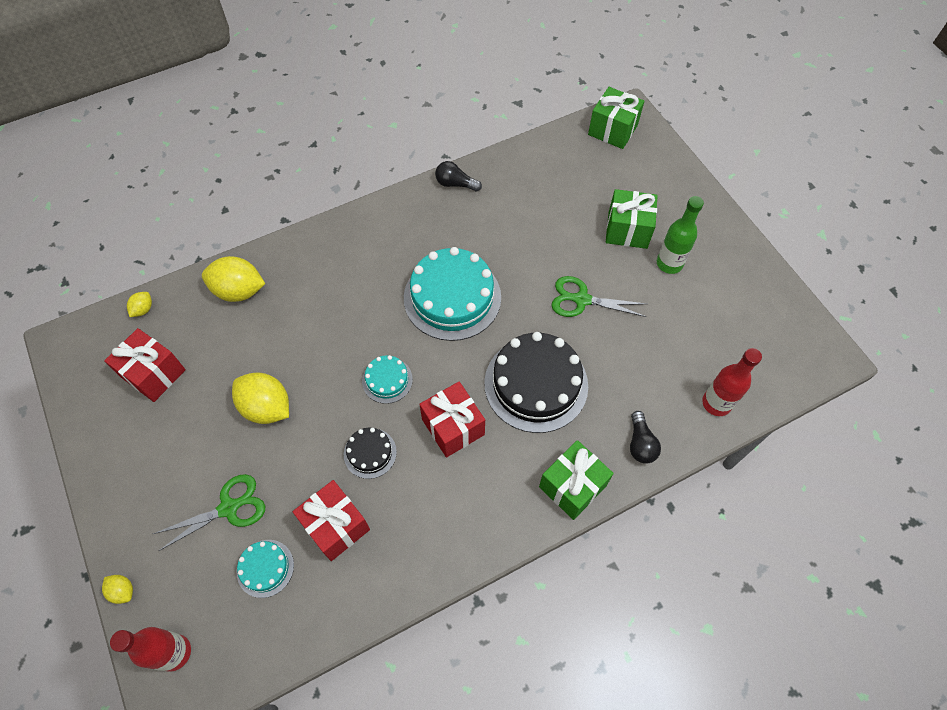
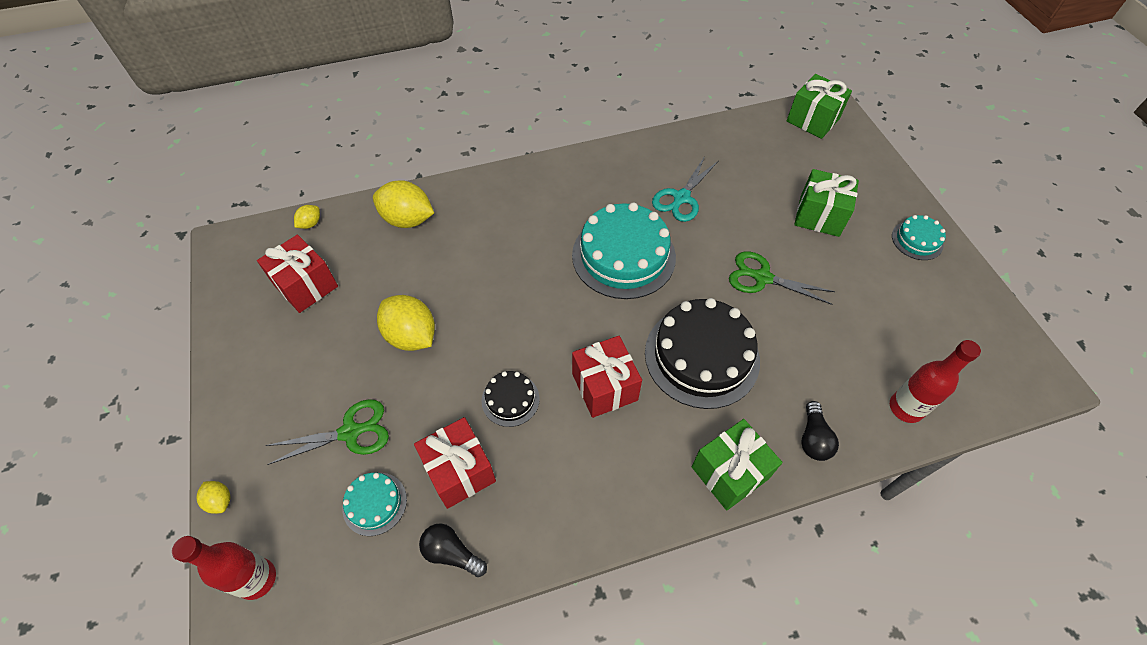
camera: 10 degrees right, 5 degrees down
turquoise cake [362,355,413,404] -> turquoise cake moved to [892,215,946,260]
black light bulb [435,161,482,191] -> black light bulb moved to [419,524,487,577]
green bottle [657,196,704,274] -> none
none -> turquoise scissors [652,156,718,222]

